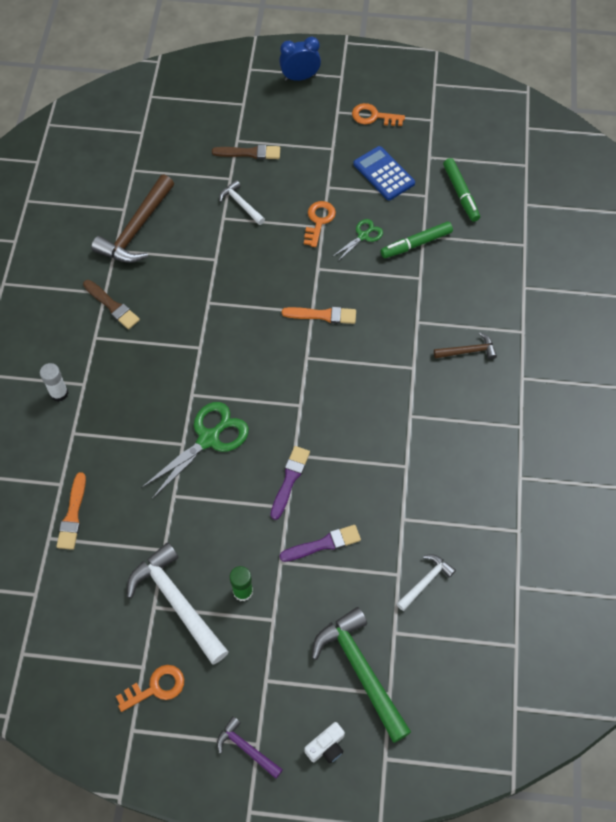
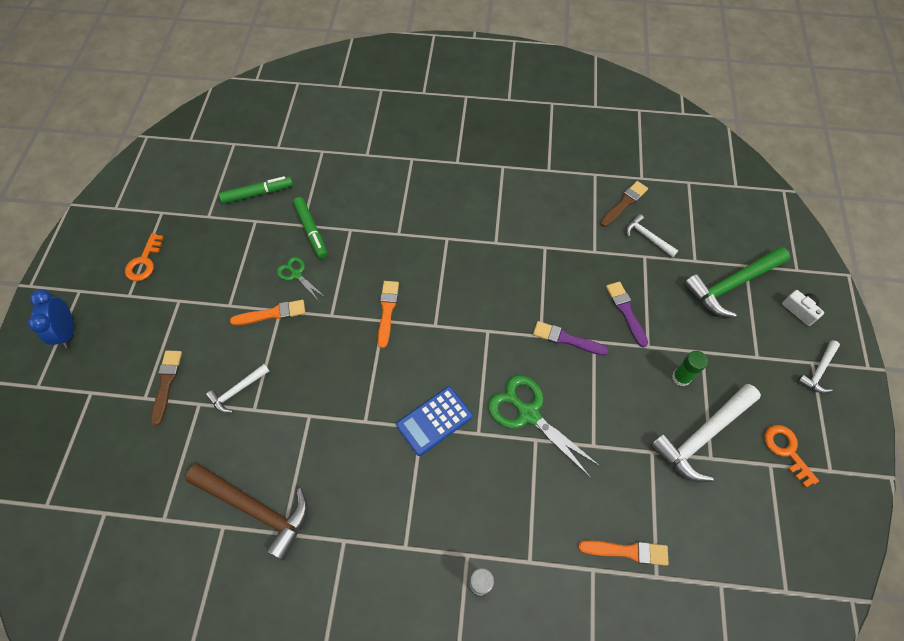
camera: 90 degrees left, 0 degrees up
brown brush [83,280,140,329] -> brown brush moved to [600,181,648,227]
purple hammer [217,716,283,779] -> white hammer [797,340,840,394]
orange key [304,201,336,247] -> orange brush [230,300,306,325]
blue calculator [353,146,415,200] -> blue calculator moved to [396,386,473,456]
brown hammer [434,332,497,360] -> none

